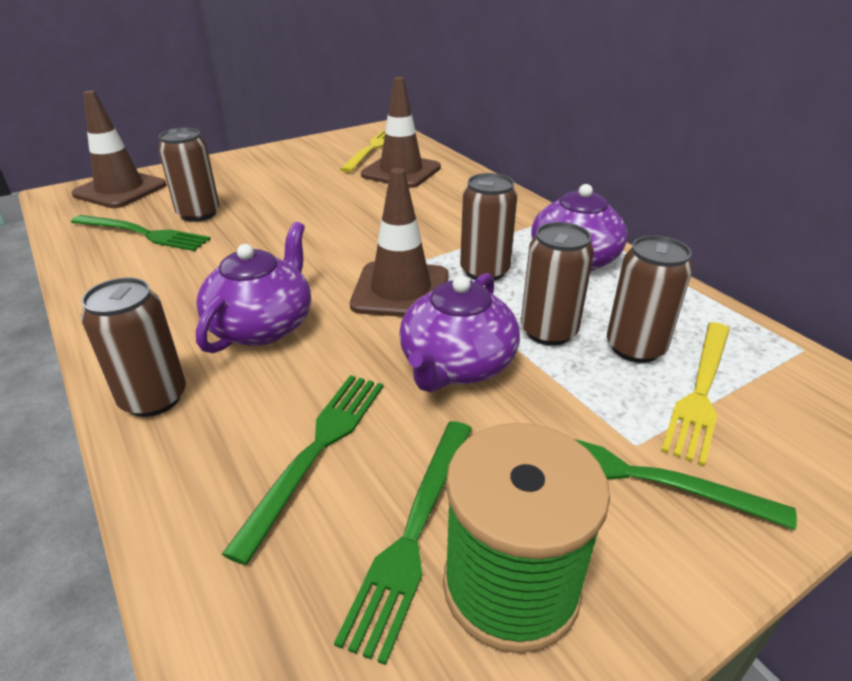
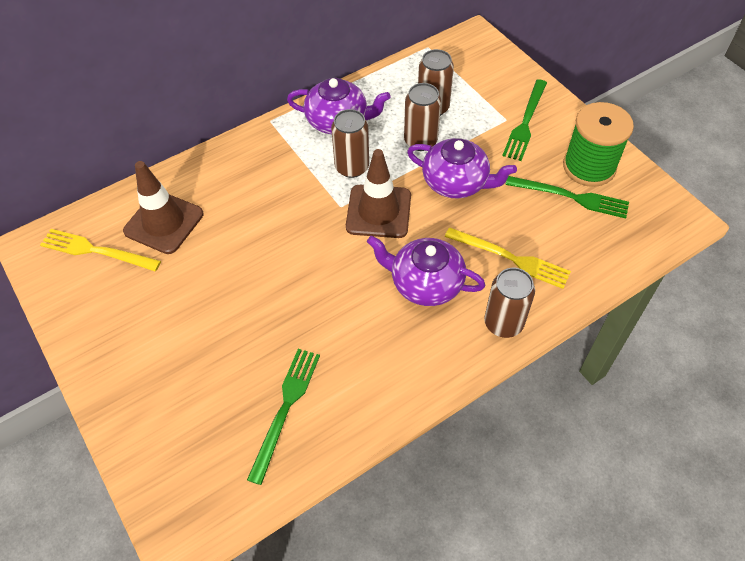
camera: 90 degrees left, 20 degrees up
brown traffic cone [72,90,167,208] -> none
brown can [158,128,219,222] -> none
green fork [222,375,383,565] -> none
yellow fork [661,322,730,466] -> yellow fork moved to [445,227,571,289]

